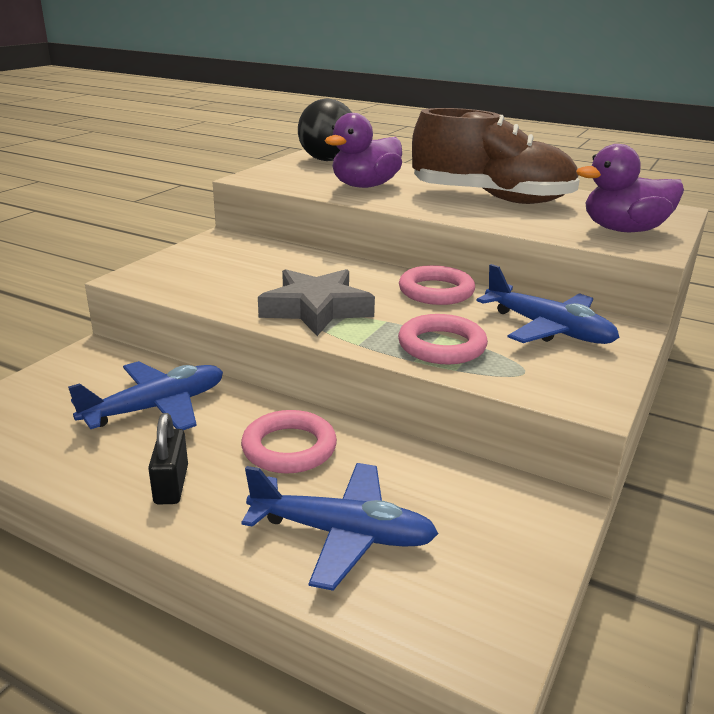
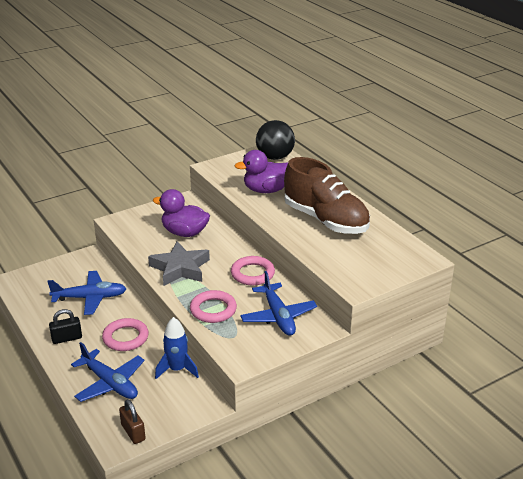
camera: 30 degrees right, 5 degrees up
black padlock [148,413,188,505] -> black padlock turned 45 degrees clockwise [49,309,82,344]
purple duck [576,144,684,232] -> purple duck moved to [153,189,210,237]
none -> brown padlock [119,399,146,444]
none -> blue rocket [155,317,199,379]

